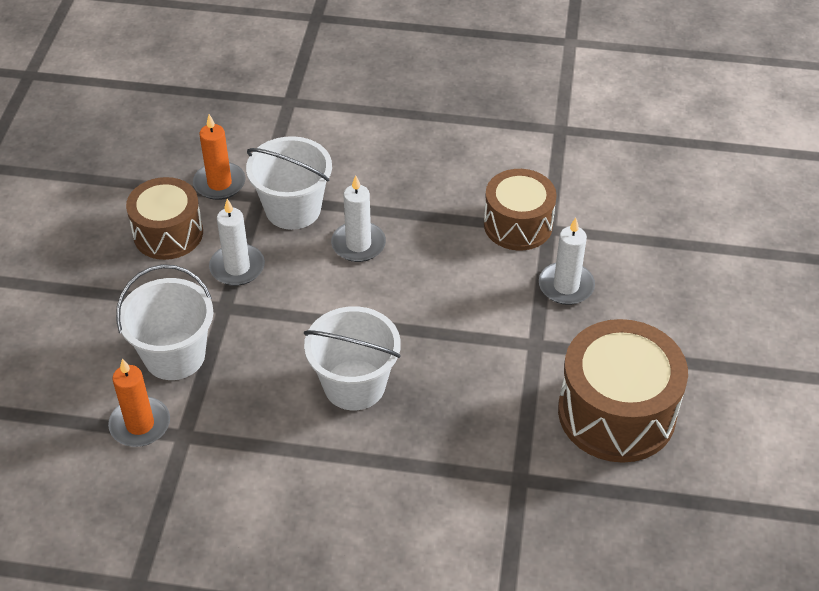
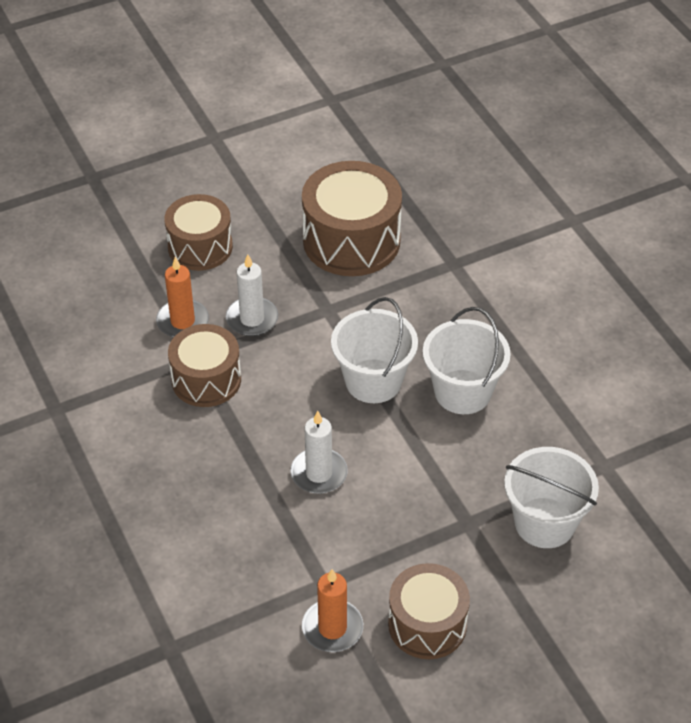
camera: 125 degrees left, 0 degrees up
orange candle [108,359,170,447] -> orange candle moved to [156,257,209,338]
white candle [209,199,265,286] -> none
white bucket [246,136,332,230] -> white bucket moved to [331,297,418,403]
none -> brown drum [164,194,233,271]

